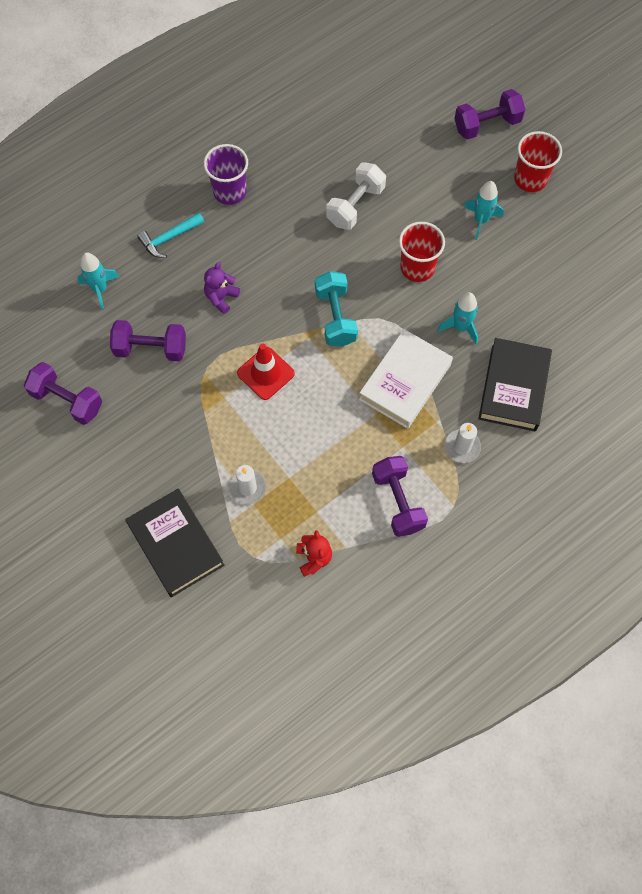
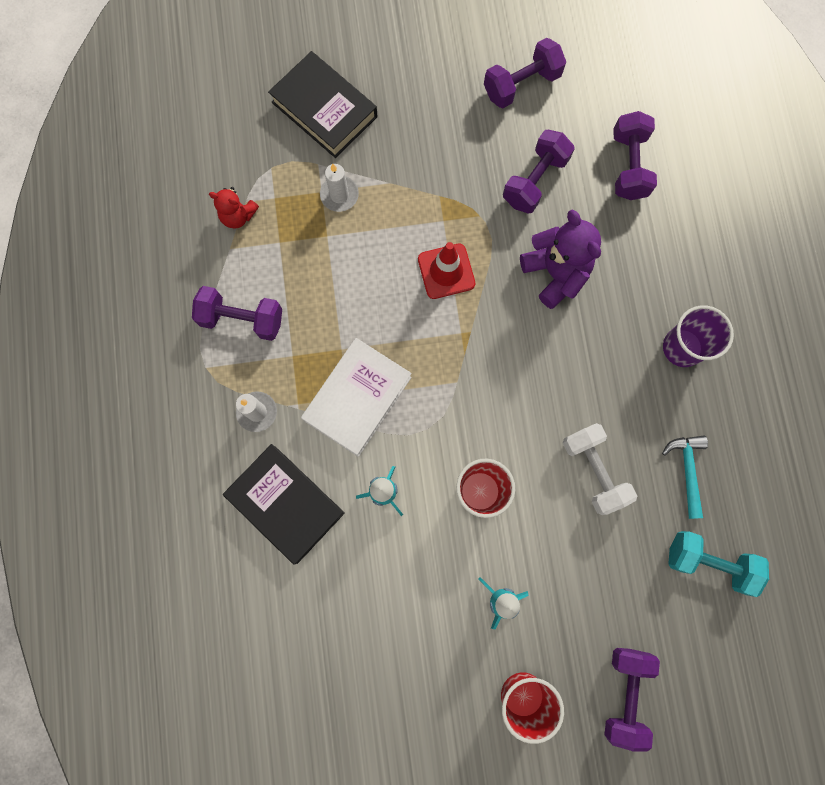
camera: 120 degrees right, 10 degrees up
turquoise rocket [77,253,120,310] -> purple dumbbell [613,111,657,200]
black book [125,488,224,597] -> black book turned 45 degrees clockwise [268,51,377,158]
turquoise hammer [137,213,204,258] -> turquoise hammer moved to [662,436,708,519]
purple teddy bear [204,262,240,314] -> purple teddy bear [520,210,601,309], size x1.72
turquoise dumbbell [315,271,358,347] -> turquoise dumbbell moved to [668,531,769,597]
white book [359,329,453,429] -> white book turned 60 degrees clockwise [301,338,412,457]

